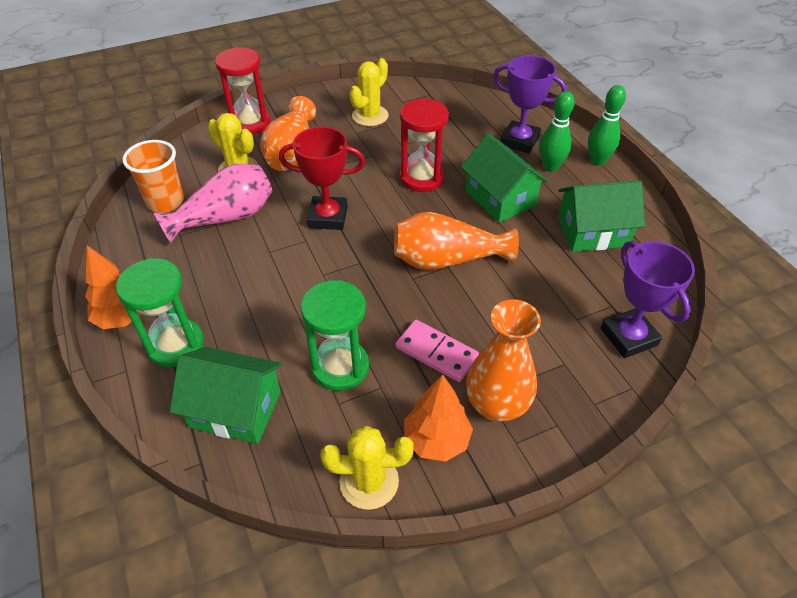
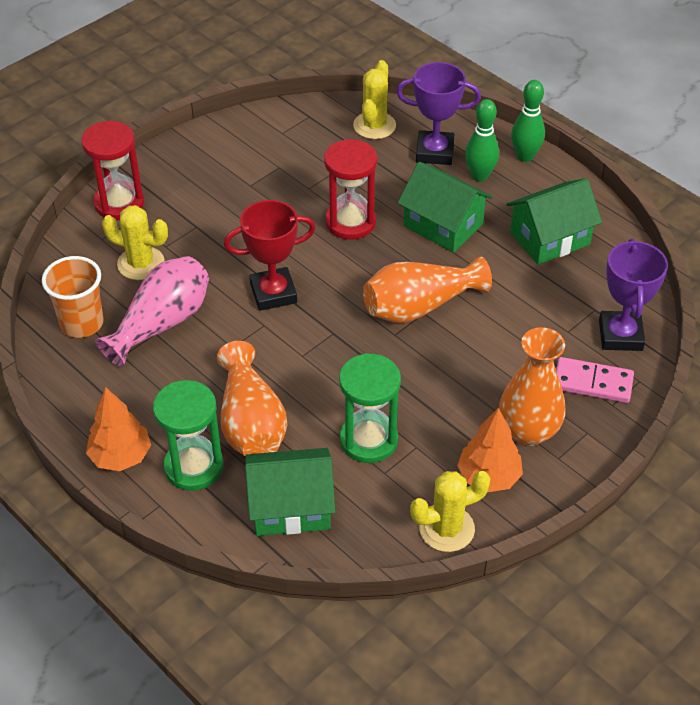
camera: 20 degrees left, 0 degrees up
orange vase [260,96,316,171] -> orange vase moved to [217,341,287,456]
yellow cactus [349,58,388,126] -> yellow cactus moved to [353,60,396,139]
pink domino [395,320,479,382] -> pink domino moved to [556,357,634,403]
purple trophy [601,241,695,358] -> purple trophy turned 45 degrees clockwise [599,239,668,351]

